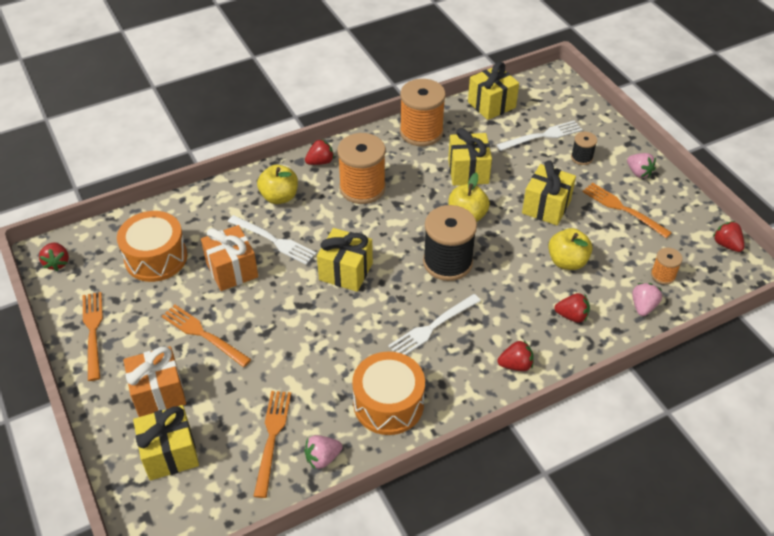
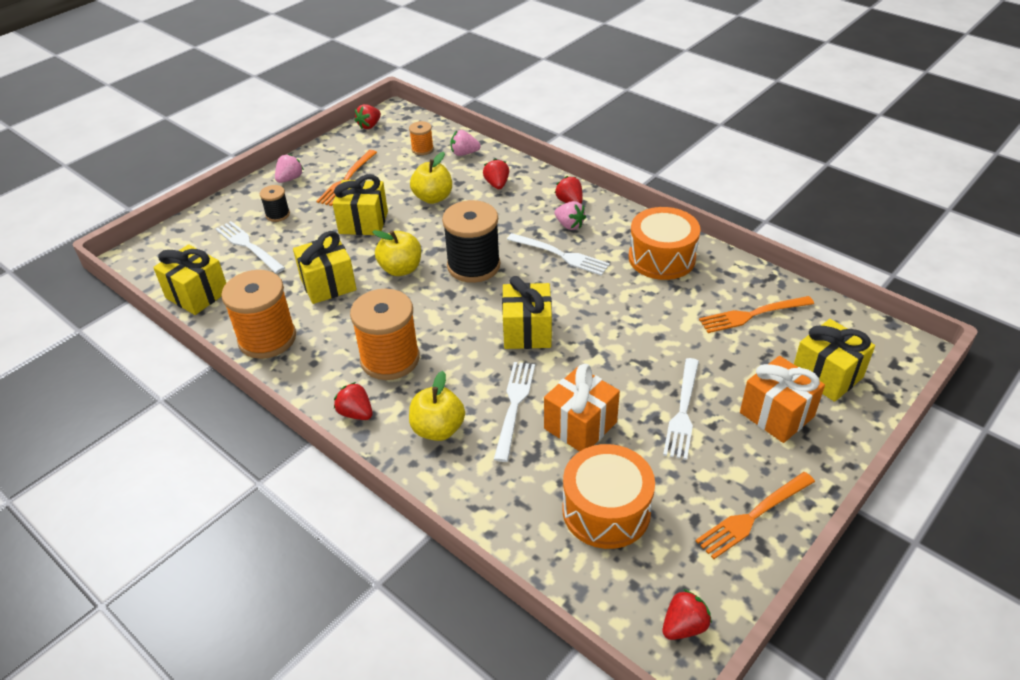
camera: 110 degrees left, 5 degrees down
orange fork [162,305,251,367] -> white fork [663,358,699,460]
pink strawberry [304,435,343,470] -> pink strawberry moved to [554,201,586,230]

